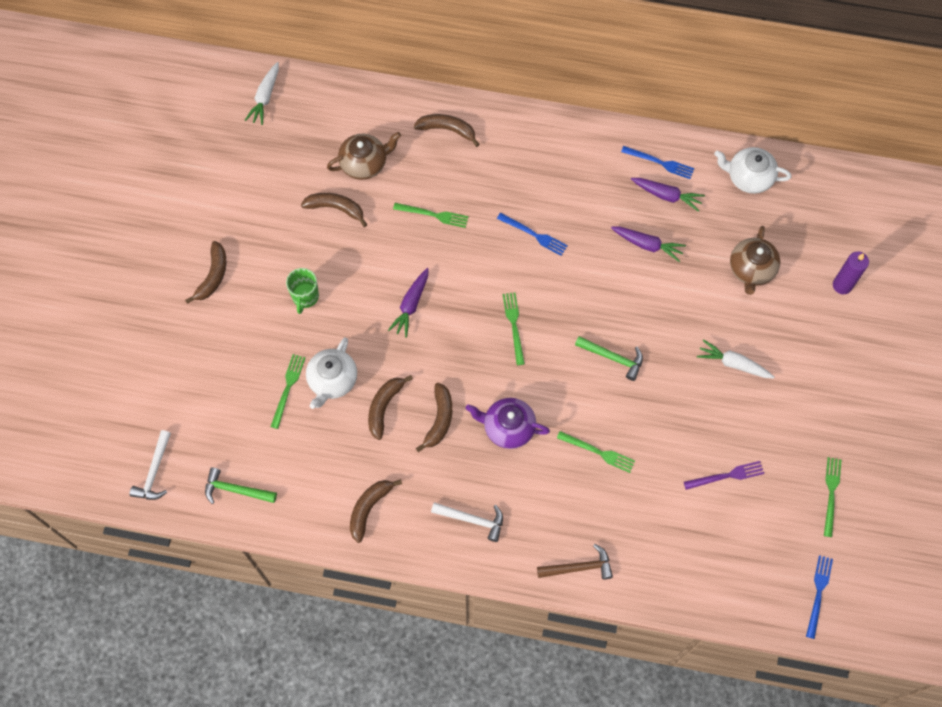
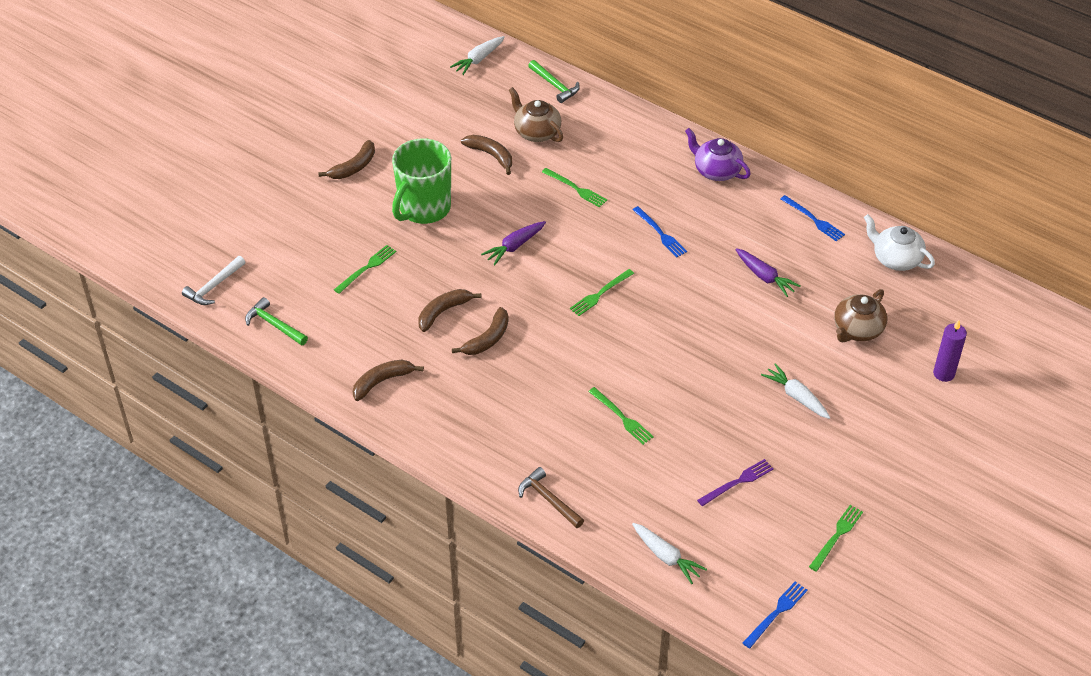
camera: 25 degrees right, 20 degrees down
green mug [286,268,319,314] -> green mug [392,138,451,224], size x1.93
white teapot [306,337,357,409] -> none
brown teapot [327,132,401,180] -> brown teapot turned 135 degrees counterclockwise [509,87,563,142]
brown banana [414,114,480,147] -> none
white hammer [431,502,503,542] -> none
purple teapot [466,398,550,449] -> purple teapot moved to [685,128,751,181]
green fork [502,292,525,365] -> green fork turned 150 degrees counterclockwise [570,269,634,316]
brown hammer [537,544,613,579] -> brown hammer turned 150 degrees counterclockwise [518,467,584,528]
green hammer [575,336,643,381] -> green hammer moved to [528,60,580,103]
purple carrot [631,178,705,212] -> none
purple fork [684,461,764,490] -> purple fork turned 45 degrees counterclockwise [697,459,774,506]
none -> white carrot [632,523,707,584]

